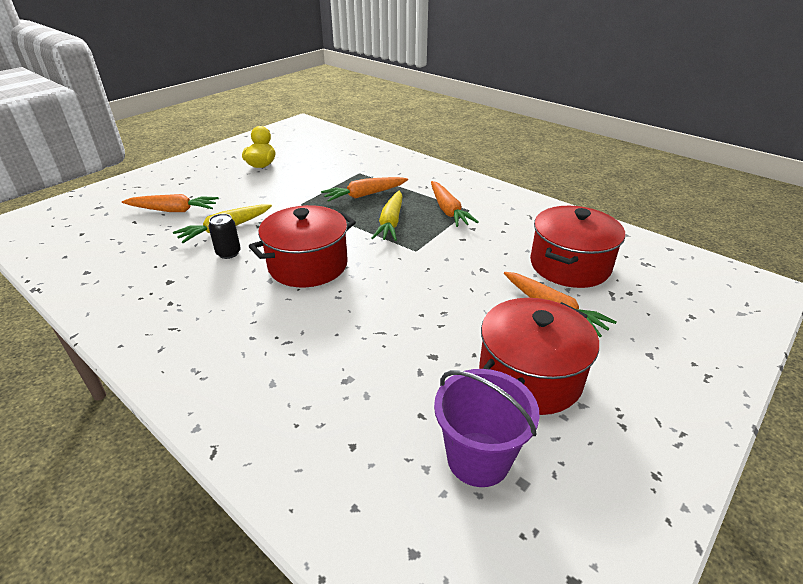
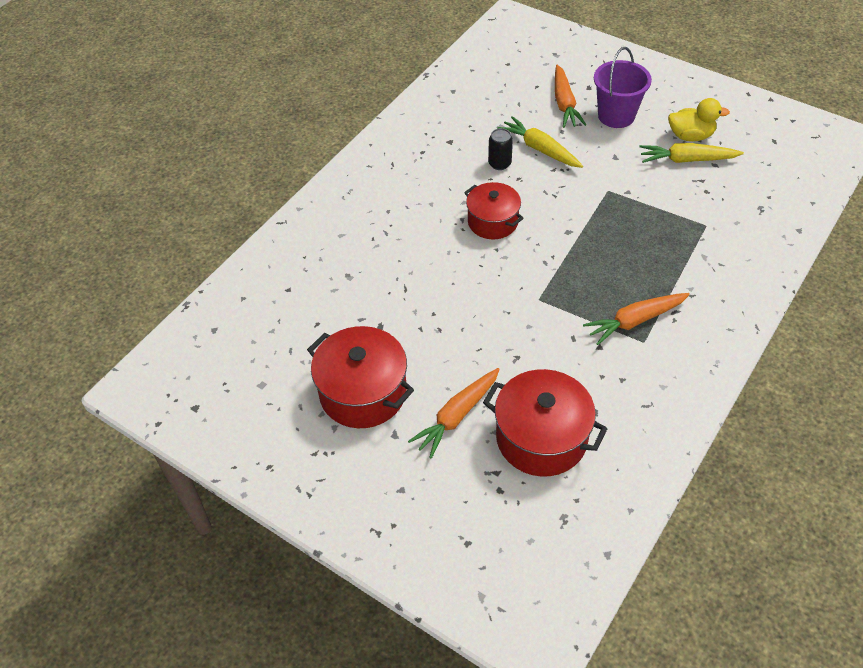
camera: 85 degrees right, 15 degrees up
red pot [249,205,356,287] -> red pot [464,182,524,239], size x0.66
orange carrot [321,177,408,202] -> none
yellow carrot [372,191,403,241] -> yellow carrot moved to [639,143,744,163]
purple bucket [434,369,540,487] -> purple bucket moved to [594,47,652,128]

